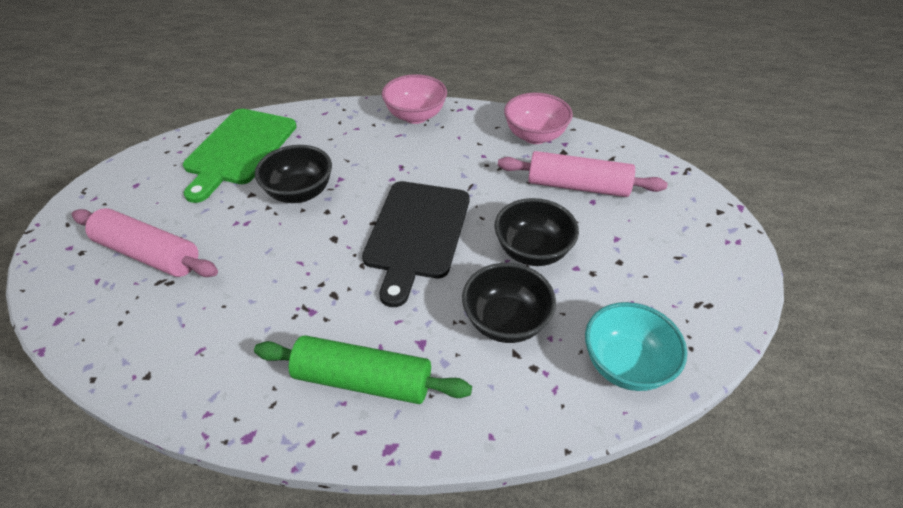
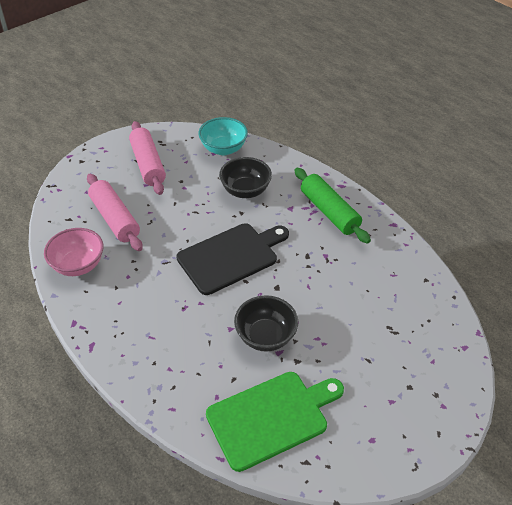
camera: 135 degrees left, 0 degrees up
pink rolling pin [72,208,218,277] -> pink rolling pin moved to [129,121,166,195]
pink bowl [382,74,447,124] -> none
black bowl [494,198,579,266] -> none

